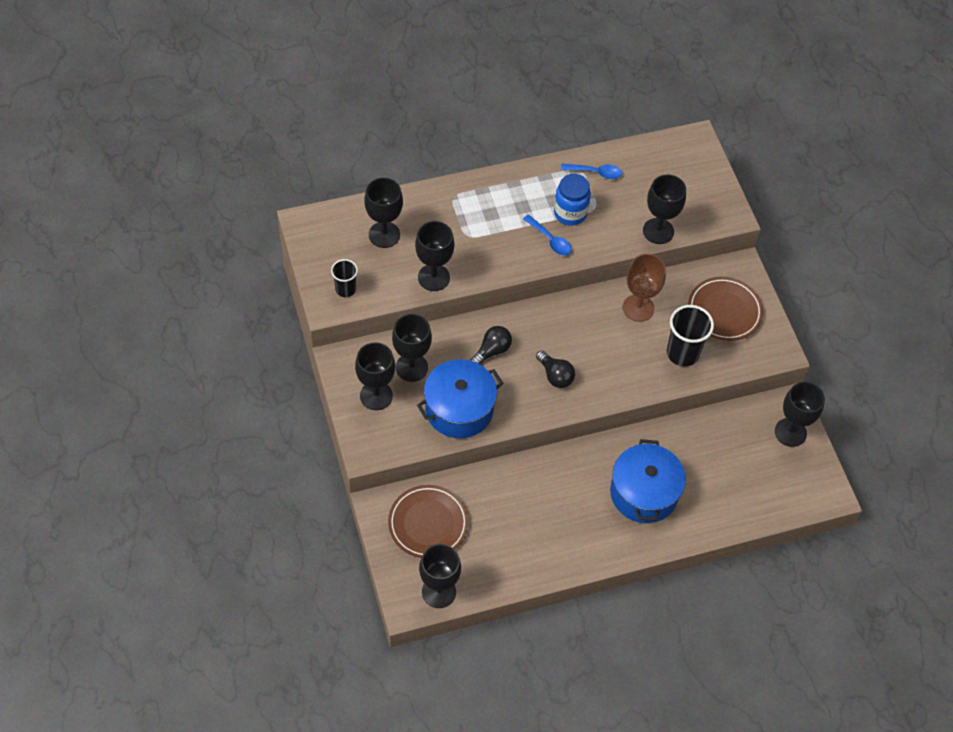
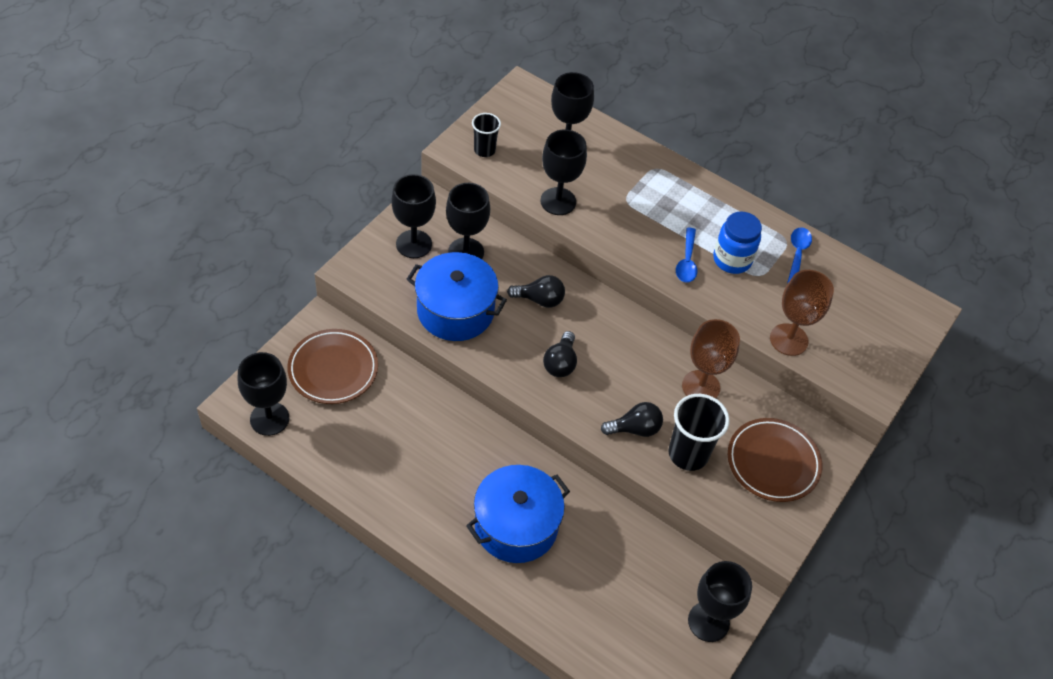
camera: 50 degrees right, 5 degrees down
blue spoon [561,164,622,179] -> blue spoon turned 135 degrees counterclockwise [787,227,812,283]
black goblet [643,175,686,244] -> brown goblet [770,270,834,356]
none -> black light bulb [601,402,663,437]

